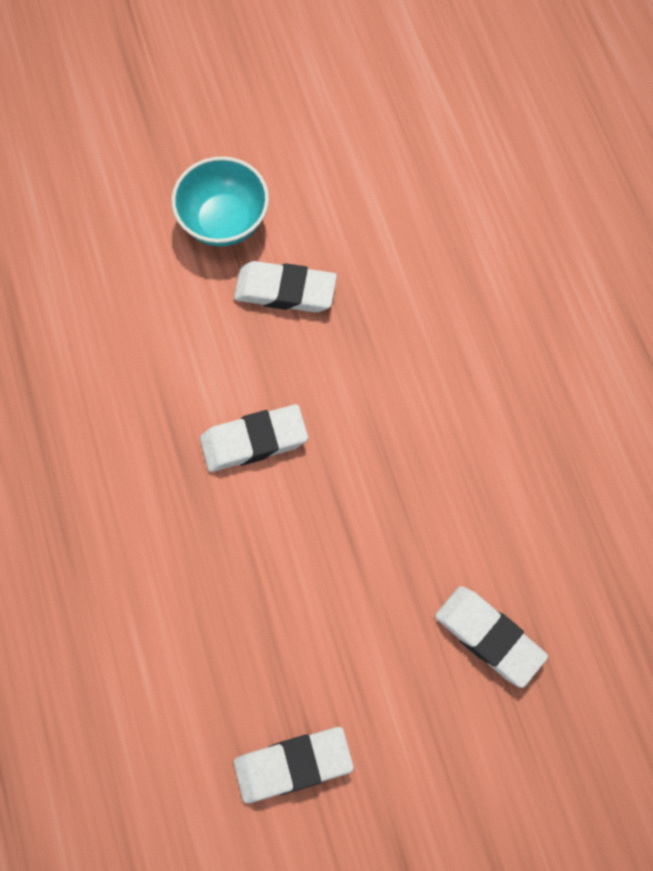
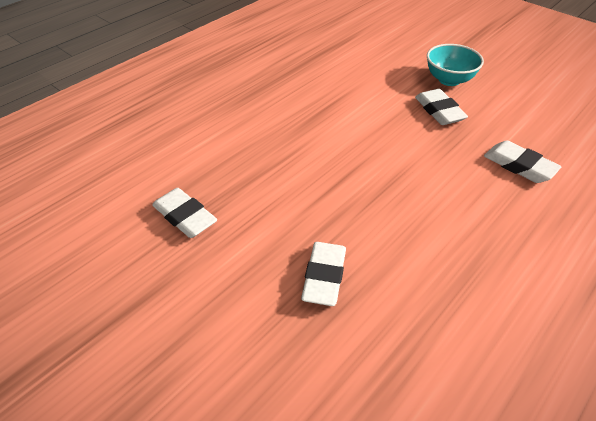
camera: 60 degrees right, 25 degrees down
white eraser [200,404,308,472] -> white eraser moved to [484,141,561,183]

